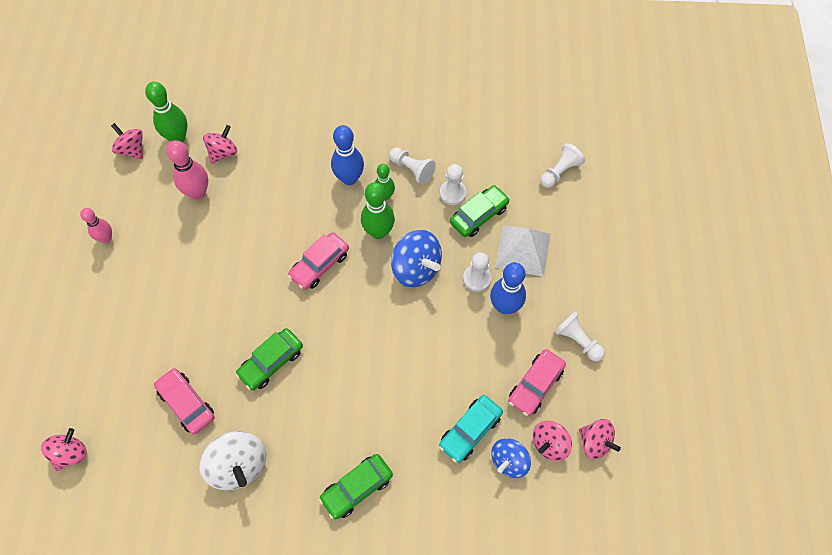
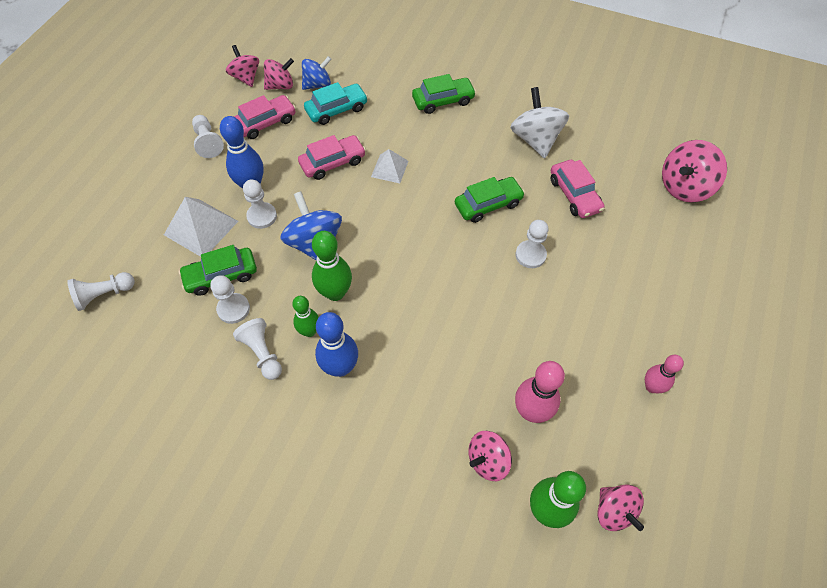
camera: 160 degrees left, 5 degrees down
pink spinning top [41,428,87,471] -> pink spinning top [662,140,727,203], size x1.52
pink car [288,232,349,290] -> pink car moved to [298,135,366,180]
none -> white pyramid [371,149,408,183]
none -> white pawn [516,220,548,268]

